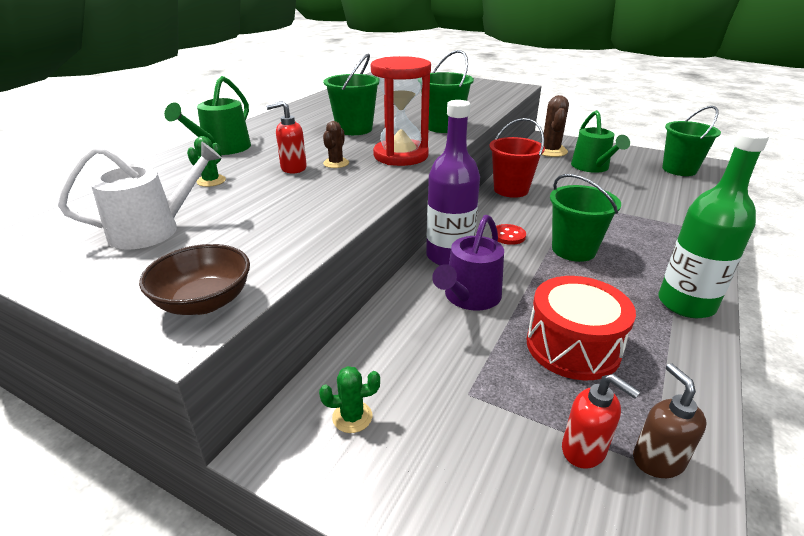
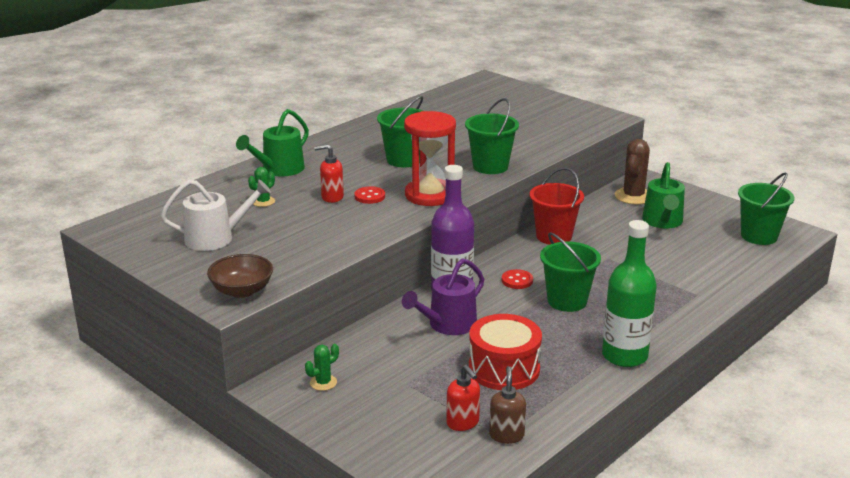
camera: 15 degrees right, 5 degrees down
green cactus [319,366,380,433] -> green cactus turned 45 degrees counterclockwise [305,344,339,391]
brown cactus [323,121,349,168] -> red button [354,186,385,204]

